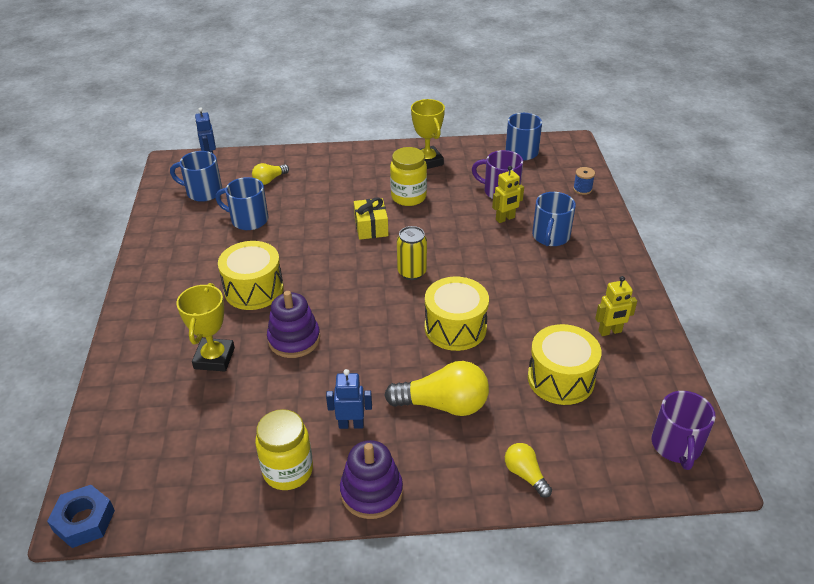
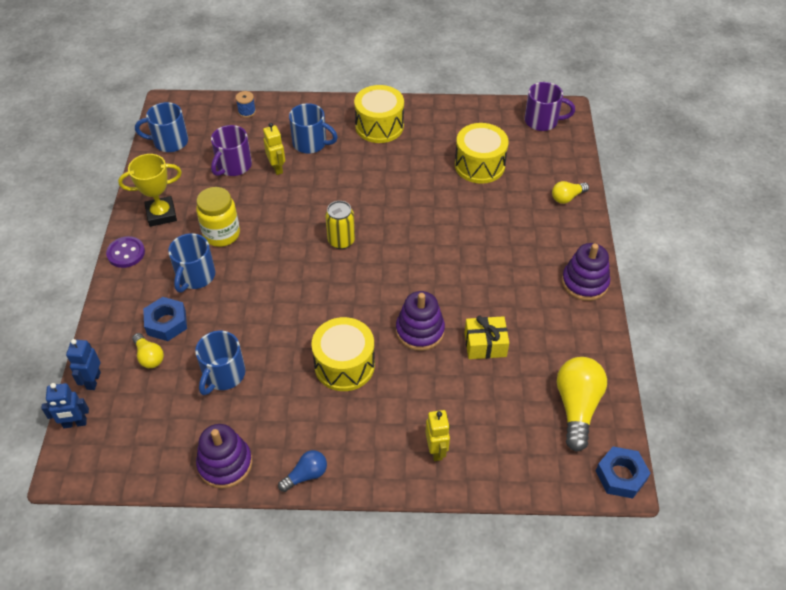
camera: 85 degrees left, 10 degrees up
blue mug [170,151,222,202] -> blue mug moved to [168,233,215,292]
yellow trophy [176,283,235,372] -> none
yellow jar [255,409,313,490] -> none
blue robot [326,369,372,429] -> blue robot moved to [66,339,101,390]
yellow gift [354,197,388,240] -> yellow gift moved to [465,316,509,359]
yellow light bulb [384,361,489,416] -> yellow light bulb moved to [557,357,607,452]
yellow drum [425,277,489,351] -> yellow drum moved to [354,85,404,143]
yellow robot [595,276,637,336] -> yellow robot moved to [425,410,450,461]
none -> purple button [106,236,145,268]
none -> blue nut [143,297,187,341]
none -> purple stacking toy [196,424,252,489]
none -> blue light bulb [278,450,327,492]

